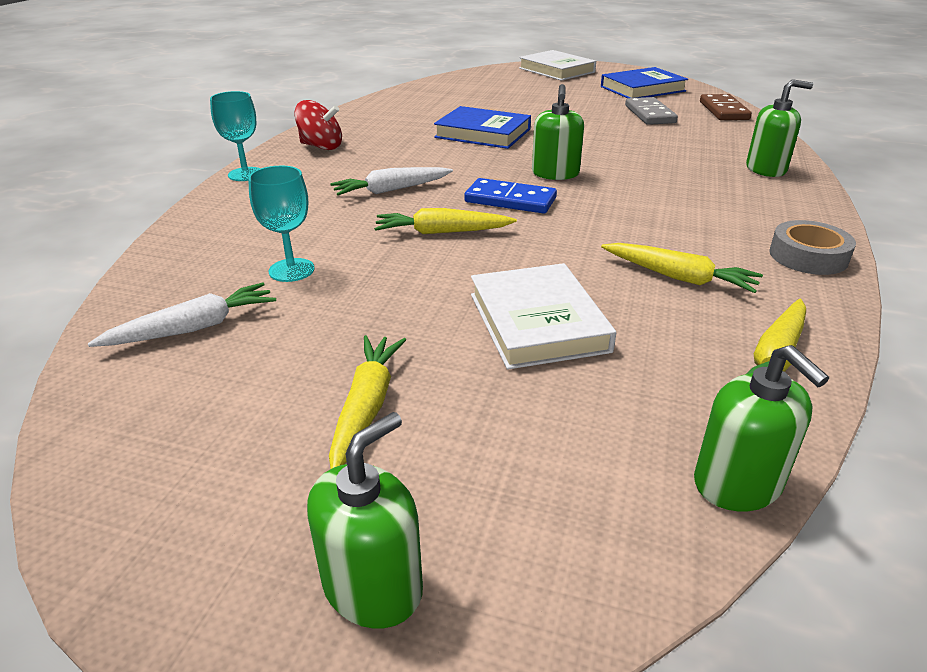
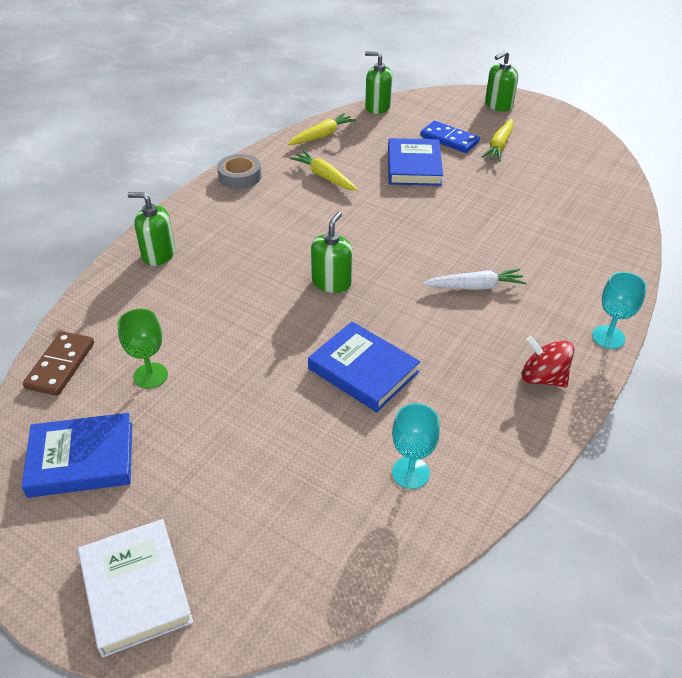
camera: 165 degrees left, 10 degrees up
white carrot [88,283,276,347] -> none
turquoise goblet [248,166,315,282] -> turquoise goblet moved to [392,403,440,489]
yellow carrot [374,208,517,234] -> none
blue domino [464,178,557,214] -> blue domino moved to [420,121,480,153]
white book [471,263,616,369] -> blue book [388,138,443,186]
grey domino [625,97,678,125] -> green goblet [118,309,168,389]
green soap dispenser [694,345,829,511] -> green soap dispenser turned 60 degrees counterclockwise [365,51,392,114]

